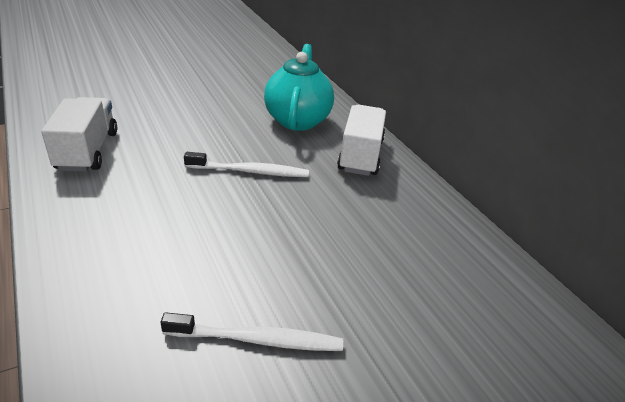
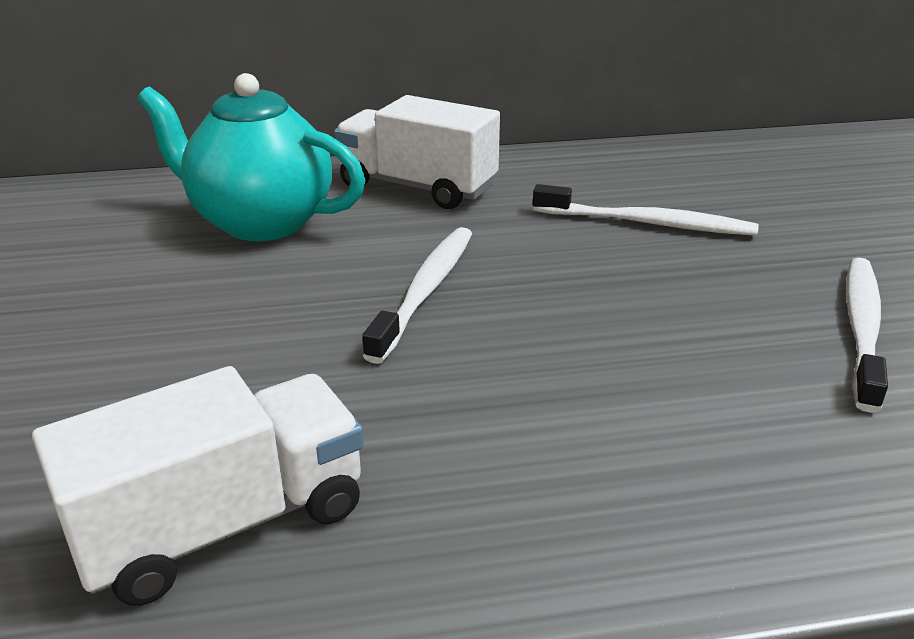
camera: 70 degrees left, 5 degrees down
white truck [41,97,117,172] -> white truck turned 135 degrees clockwise [32,366,364,606]
none -> white toothbrush [533,184,759,236]

